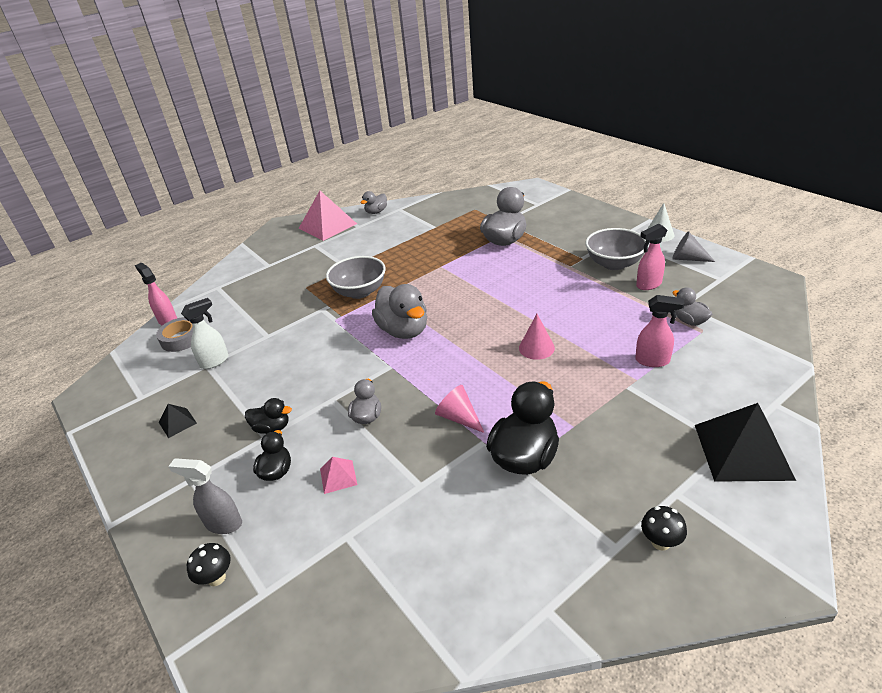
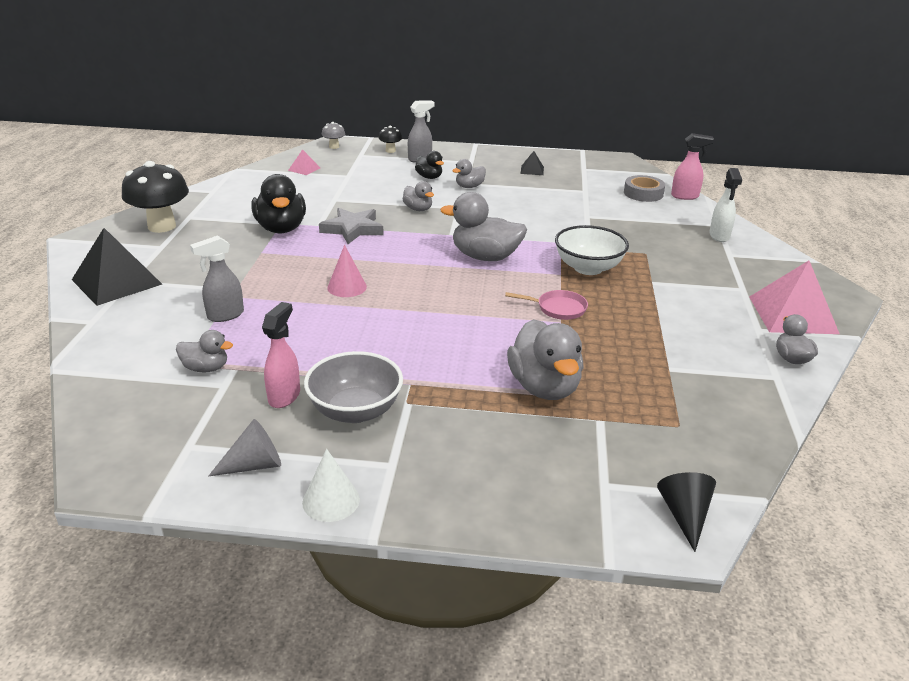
camera: 130 degrees right, 5 degrees down
white spray bottle [181,298,229,369] -> white spray bottle moved to [709,168,742,242]
black duck [245,398,292,434] -> grey duck [452,159,486,188]
pink pyramid [320,457,358,494] -> pink pyramid moved to [288,149,320,175]
grey bowl [326,256,386,299] -> white bowl [555,225,629,275]
pink cone [435,385,484,433] -> grey star [319,208,384,244]
pink spray bottle [635,295,685,367] -> grey spray bottle [190,235,244,322]
black mushroom [641,506,687,551] -> black mushroom [122,161,189,233], size x2.13
none -> grey mushroom [322,122,345,149]
none -> pink pan [505,290,588,320]
none -> black cone [657,472,716,552]

